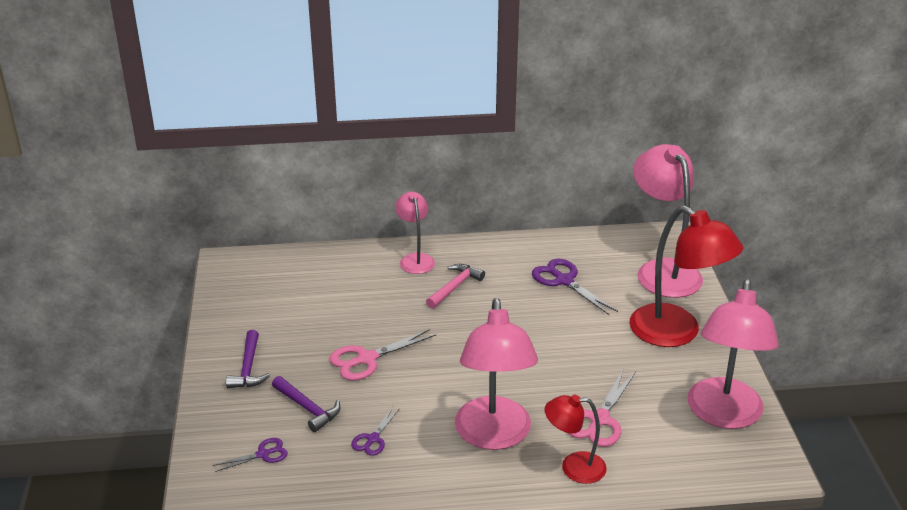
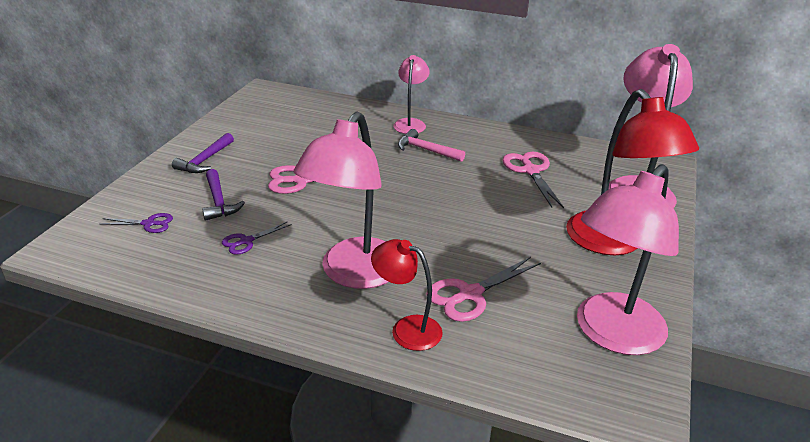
camera: 25 degrees right, 0 degrees up
pink hammer [426,264,485,309] -> pink hammer turned 120 degrees counterclockwise [398,129,465,162]
purple scissors [532,258,618,315] -> pink scissors [502,151,564,208]

